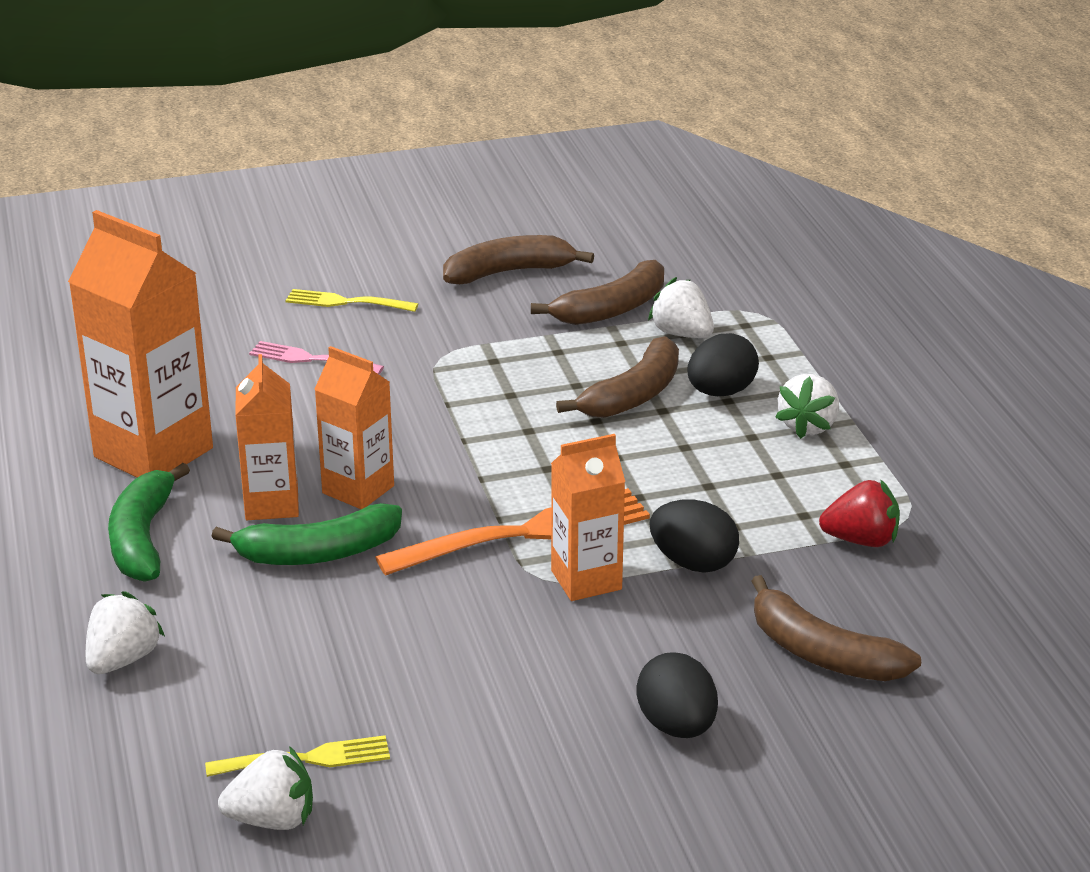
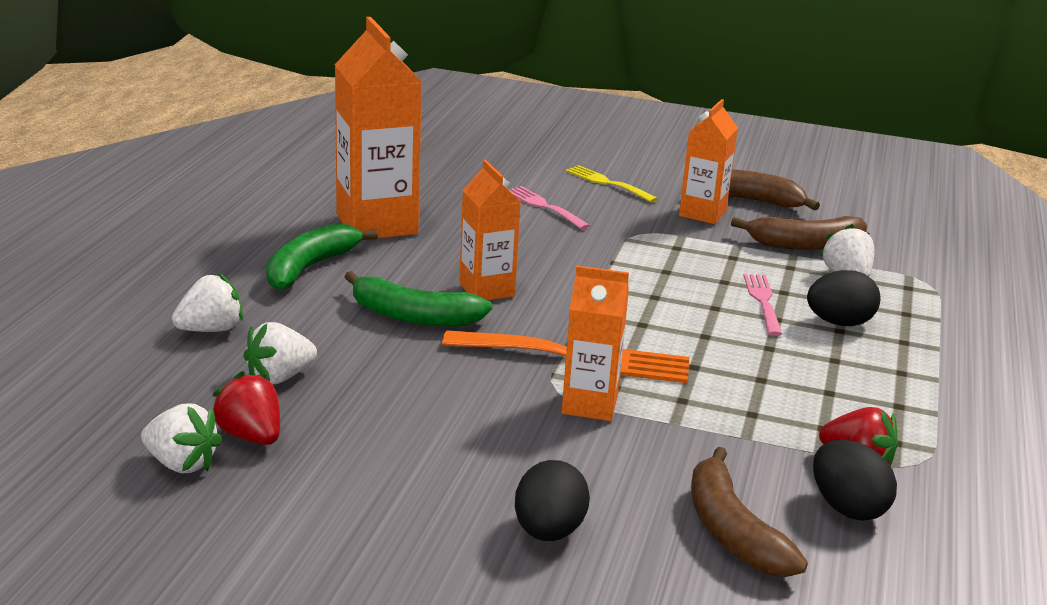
camera: 30 degrees right, 5 degrees down
yellow fork [205,735,390,777] -> red strawberry [213,371,280,445]
orange carton [235,354,299,520] -> orange carton moved to [679,99,738,224]
brown banana [556,336,679,418] -> pink fork [743,274,782,336]
black egg [650,499,739,573] -> black egg moved to [813,439,897,521]
white strawberry [775,374,839,439] -> white strawberry moved to [243,322,317,384]

